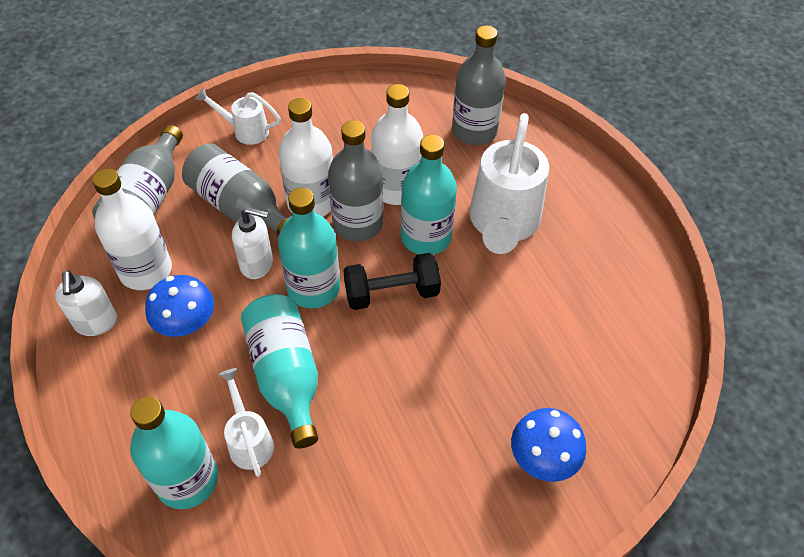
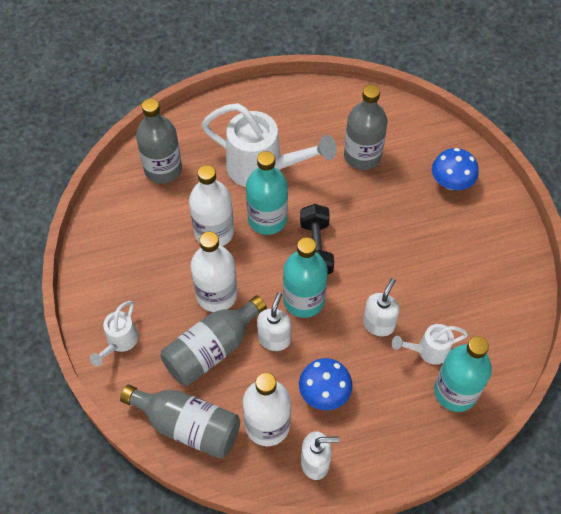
camera: 80 degrees left, 5 degrees up
turquoise bottle [241,294,318,449] -> white soap dispenser [363,278,400,336]
grey bottle [328,120,383,242] -> grey bottle moved to [344,85,388,170]

